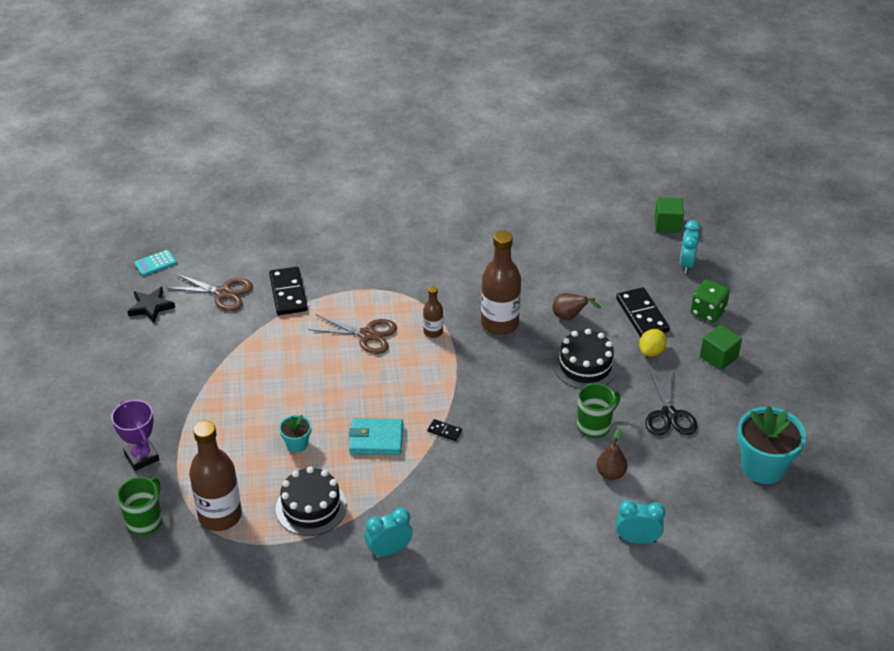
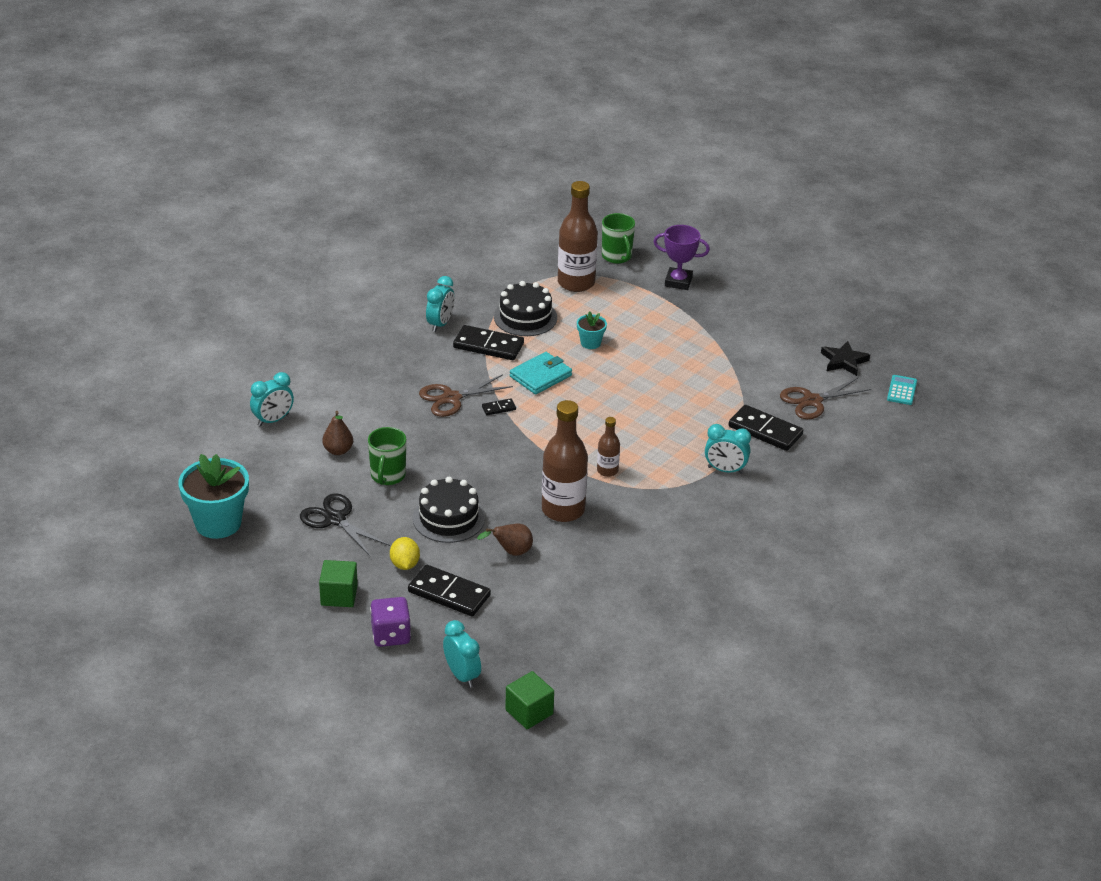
camera: 135 degrees right, 5 degrees down
brown scissors [308,314,397,354] -> brown scissors moved to [419,374,513,417]
green dice [690,279,730,323] -> purple dice [370,597,411,647]
none -> black domino [453,325,524,360]
none -> turquoise clock [705,424,751,474]

